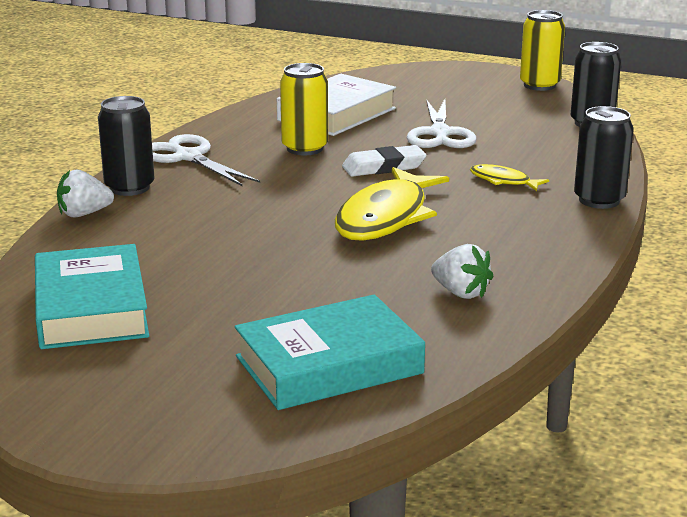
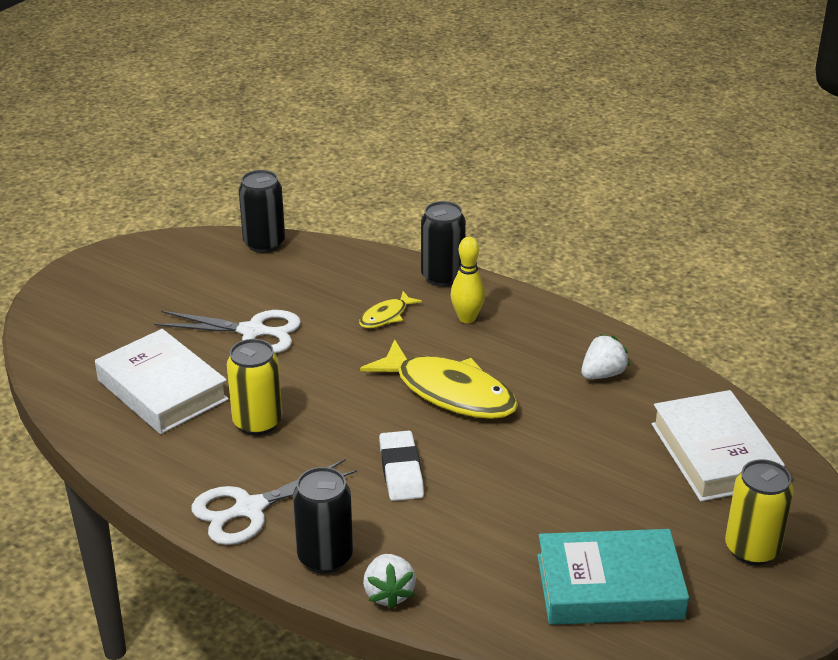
camera: 80 degrees left, 10 degrees up
turquoise book [235,294,425,410] -> white book [651,390,785,502]
white eraser [342,145,427,177] -> white eraser moved to [379,431,424,501]
yellow can [520,10,565,91] -> yellow can moved to [725,459,794,565]
none -> yellow bowling pin [451,237,485,323]

